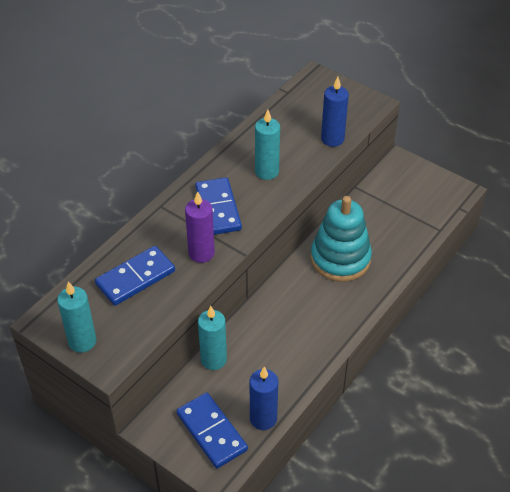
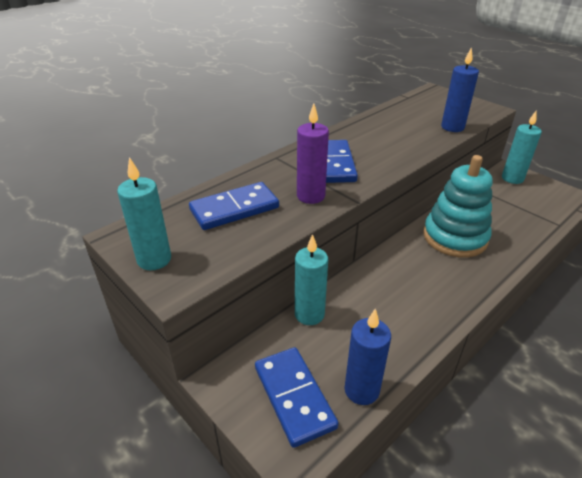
camera: 10 degrees right, 10 degrees down
turquoise candle [255,109,280,180] -> turquoise candle moved to [502,111,542,184]

